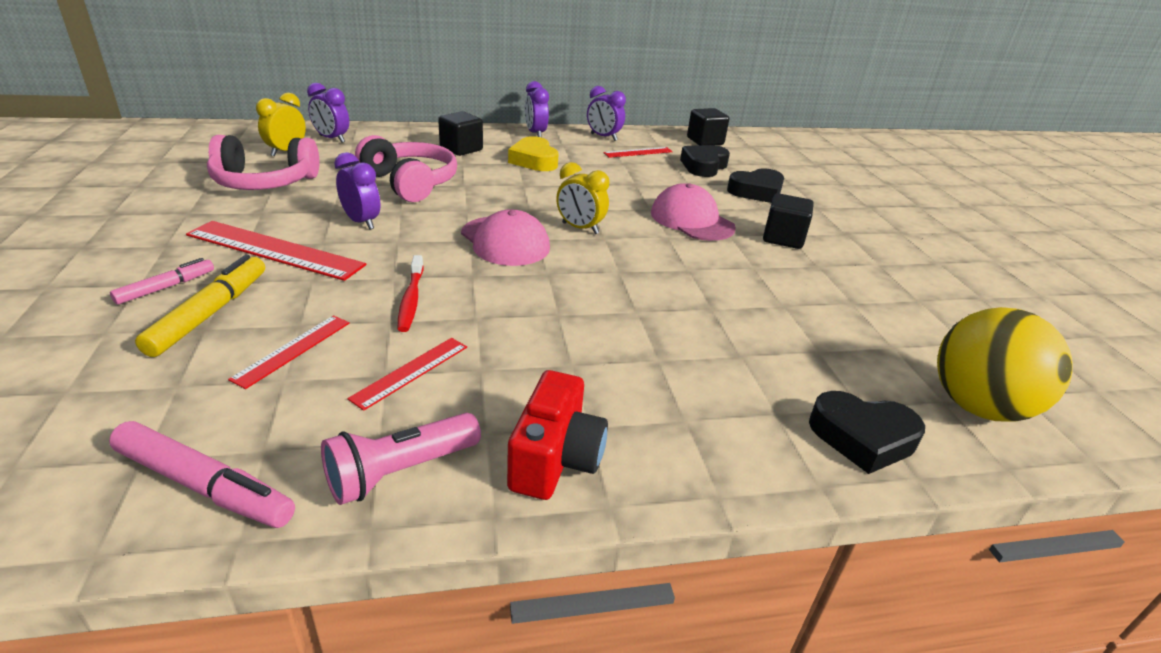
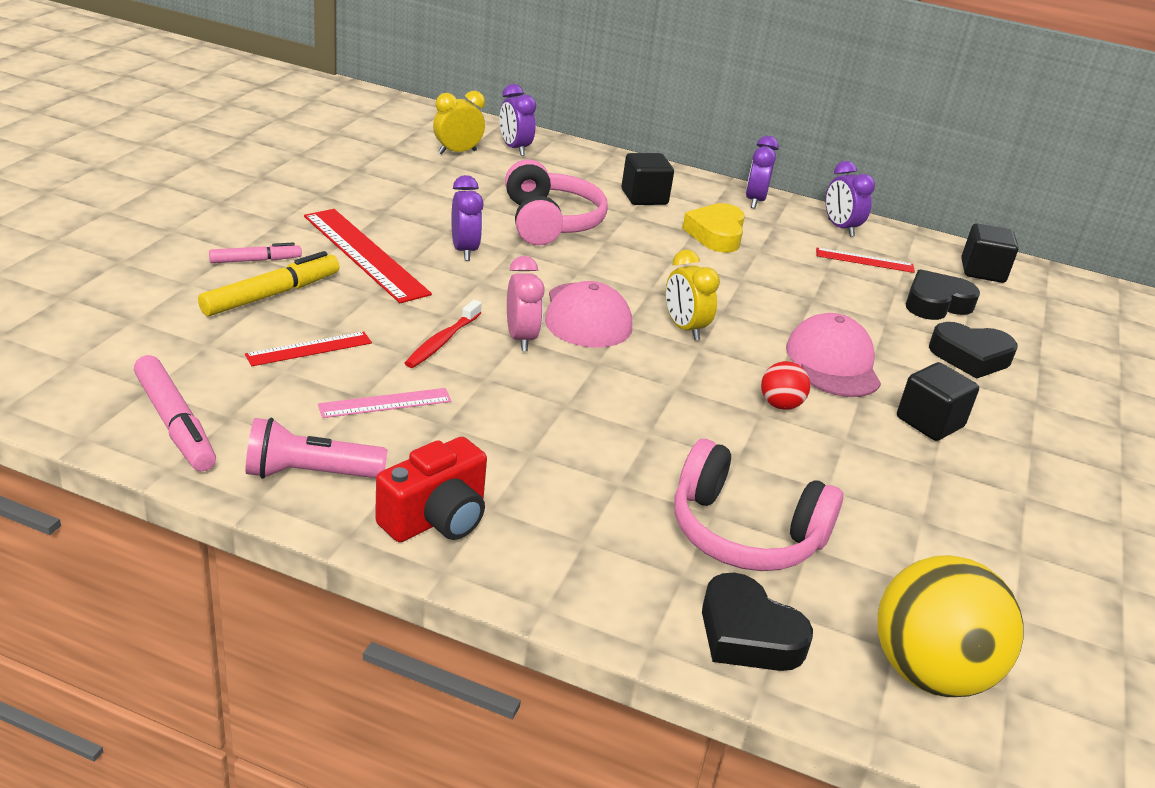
camera: 30 degrees right, 0 degrees up
pink headphones [207,135,319,190] -> pink headphones moved to [674,439,843,571]
red ruler [347,338,467,411] -> pink ruler [318,388,452,418]
none -> pink clock [507,256,545,351]
none -> red ball [761,361,810,410]

